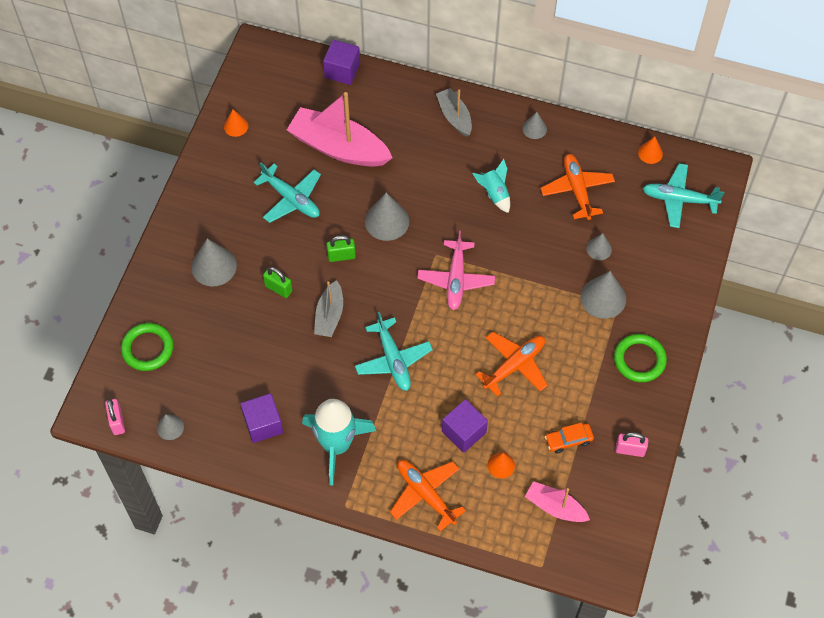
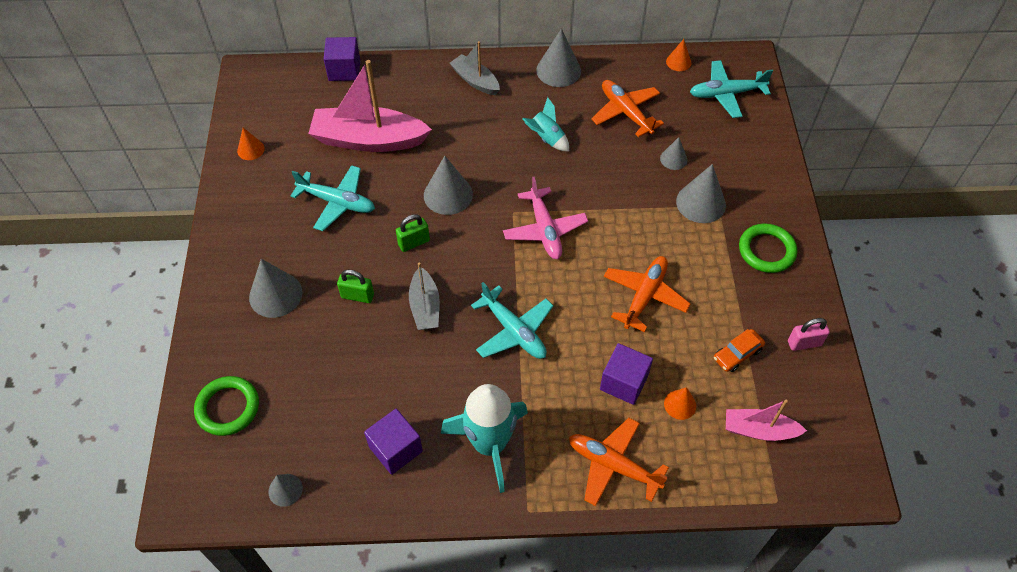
camera: 20 degrees left, 5 degrees down
pink padlock [105,399,125,435] -> none
grey cone [522,112,547,139] -> grey cone [536,28,581,87], size x1.76

